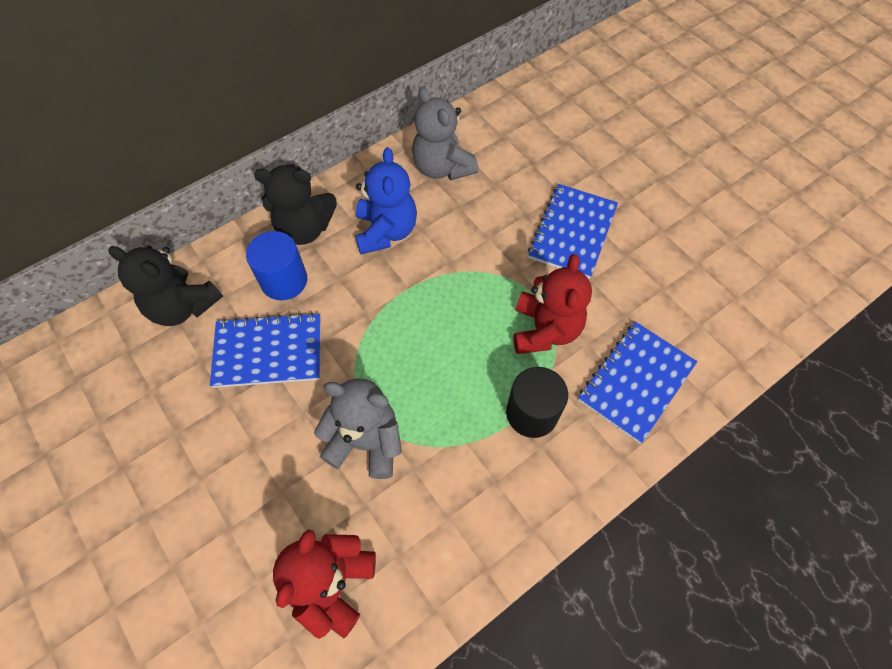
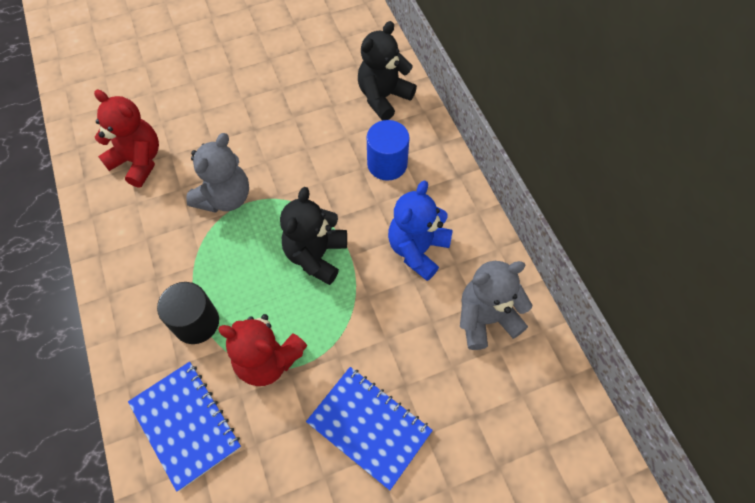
camera: 105 degrees right, 0 degrees up
blue notebook [210,312,321,388] -> none
black teddy bear [254,164,337,245] -> black teddy bear moved to [280,187,347,285]
blue teddy bear [355,147,417,254] -> blue teddy bear turned 105 degrees clockwise [388,180,453,281]

